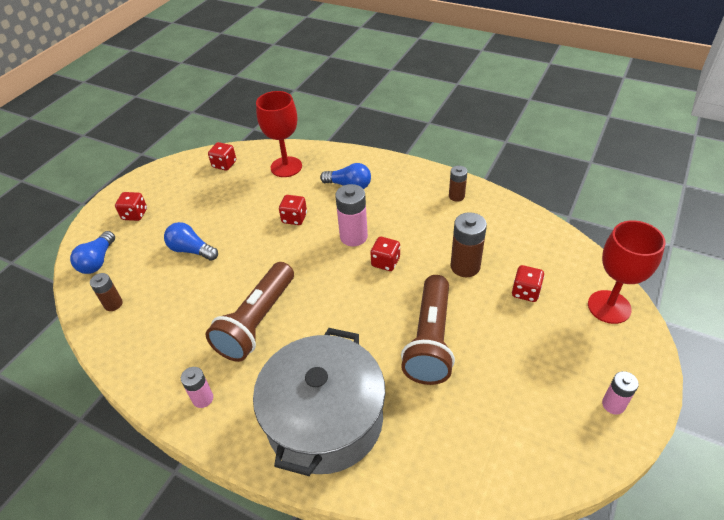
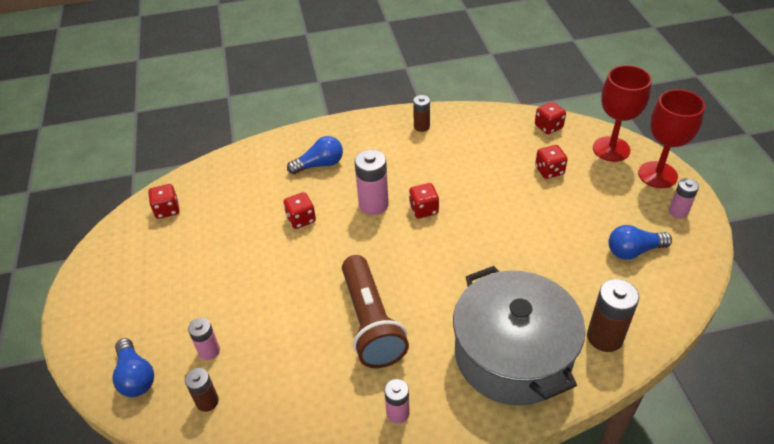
camera: 40 degrees left, 0 degrees up
red dice [115,192,147,221] -> red dice moved to [535,101,566,134]
blue light bulb [164,222,218,261] -> blue light bulb moved to [608,225,672,260]
red goblet [256,91,302,177] -> red goblet moved to [638,89,705,188]
brown flashlight [401,275,455,385] -> none
brown battery [450,212,487,277] -> brown battery moved to [587,279,639,352]
none -> pink battery [188,318,220,360]

